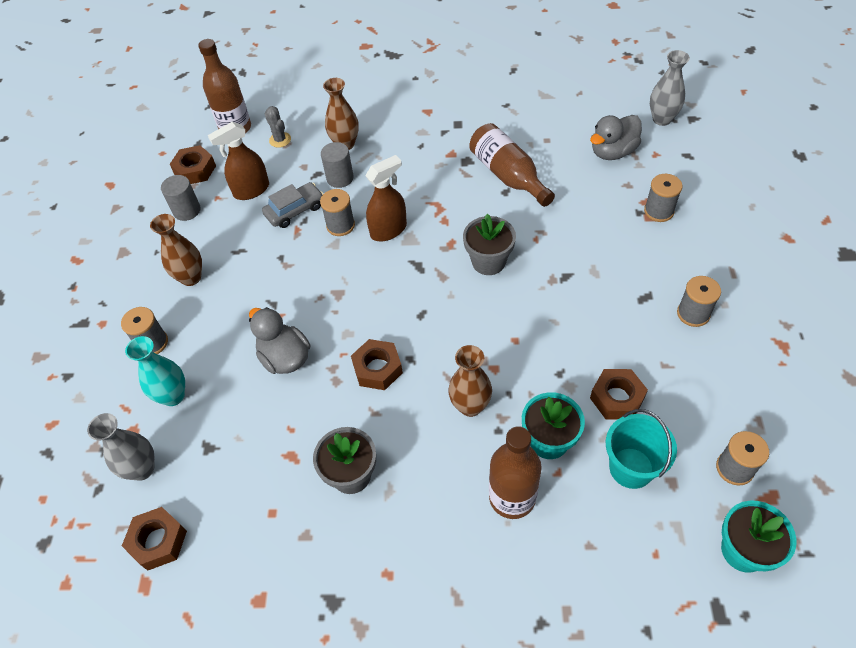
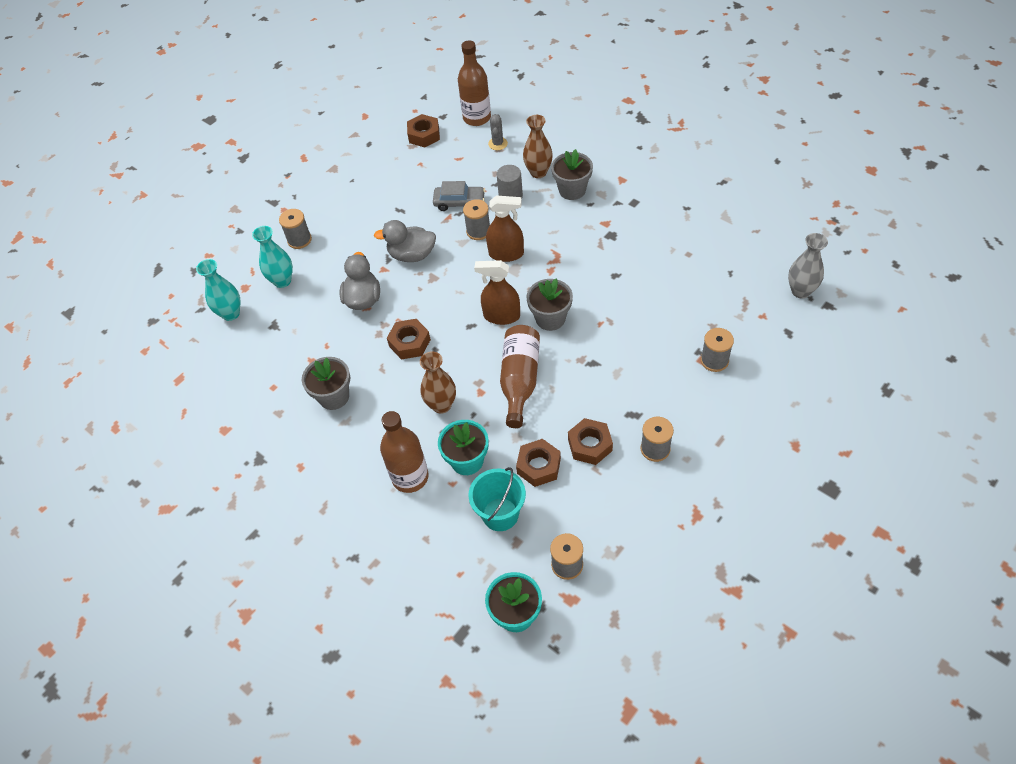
camera: 40 degrees right, 0 degrees up
grey vase [87,413,155,481] -> turquoise vase [196,259,240,321]
brown nut [122,507,187,571] -> brown nut moved to [568,418,613,465]
brown vase [150,214,202,286] -> none
grey cylinder [161,175,201,221] -> none
brown spray bottle [208,122,269,200] -> brown spray bottle moved to [474,260,520,325]
brown bottle [469,123,555,207] -> brown bottle moved to [500,325,540,428]
grey duck [590,115,642,160] -> grey duck moved to [374,220,436,262]
none -> grey flower pot [551,149,593,200]

